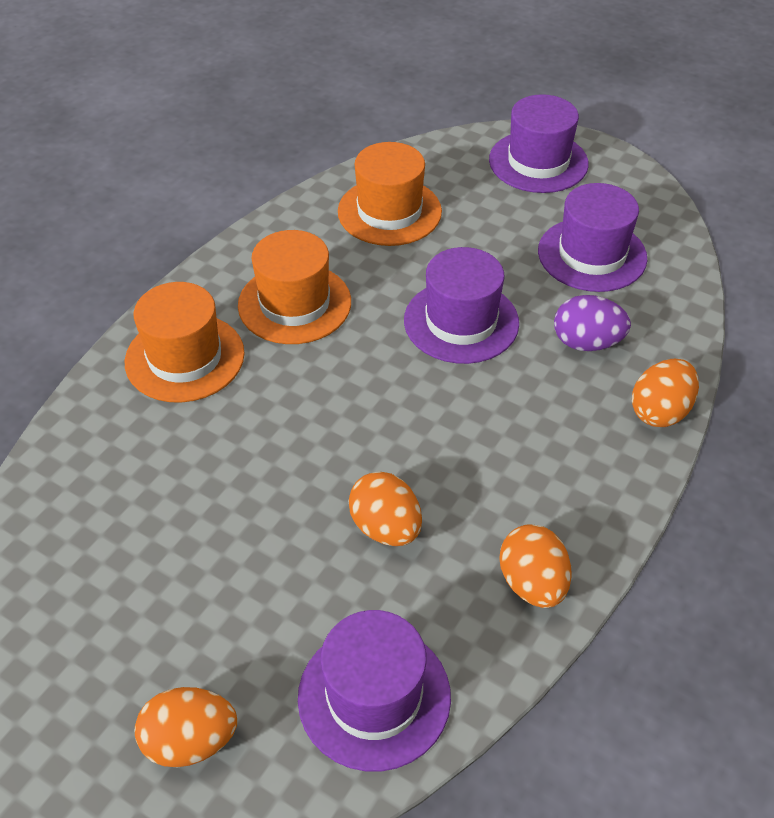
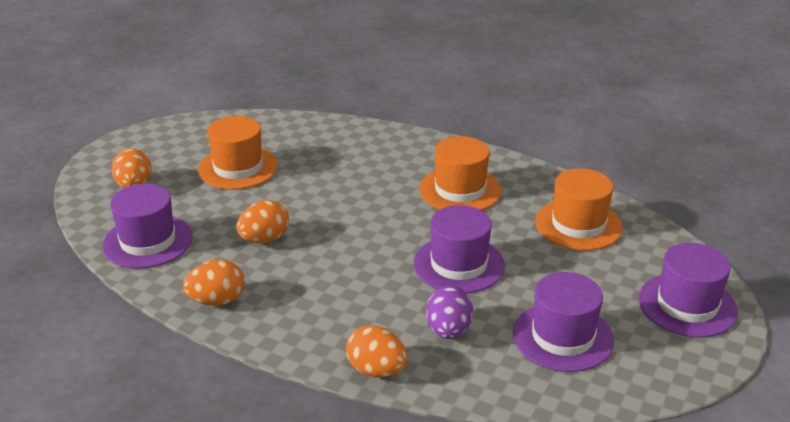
camera: 85 degrees right, 15 degrees down
orange hat [125,282,245,403] -> orange hat moved to [198,116,278,190]

